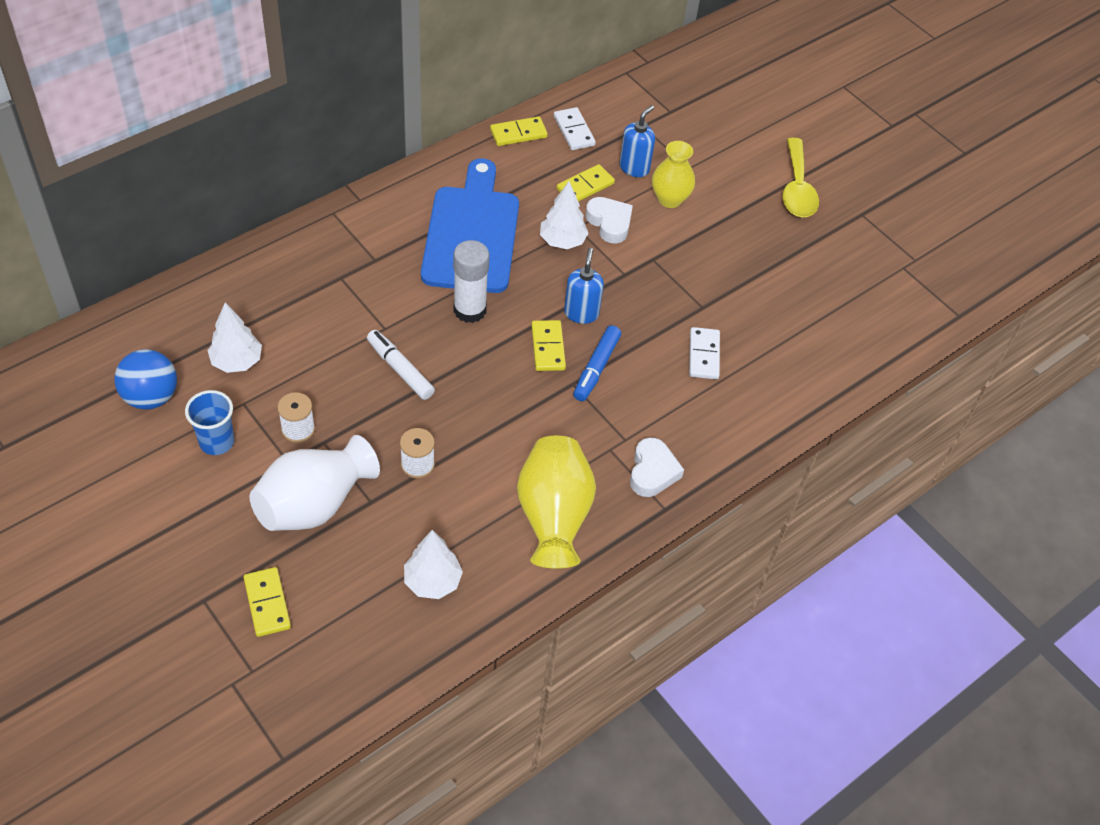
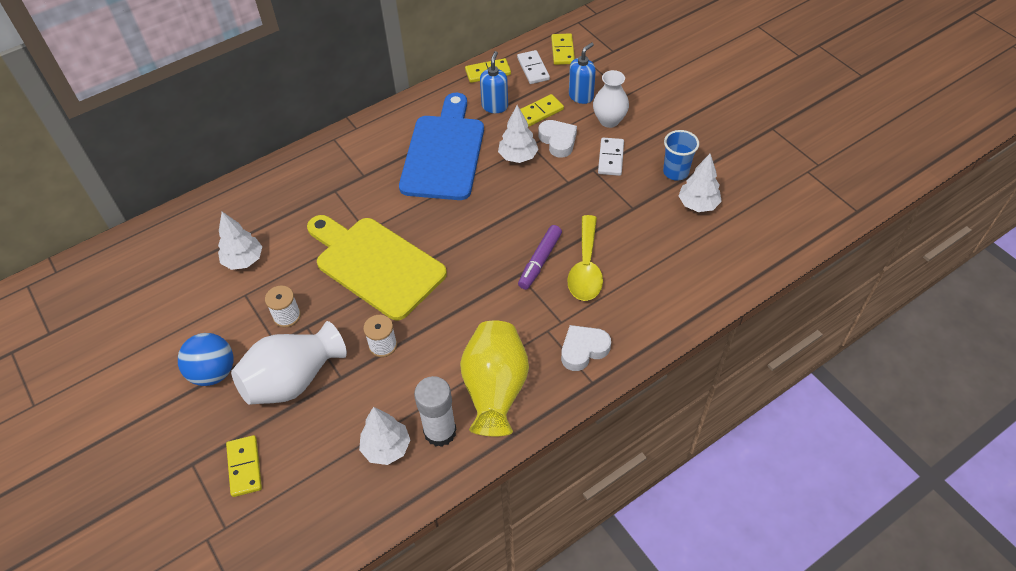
camera: 10 degrees right, 0 degrees up
blue ball [114,349,177,410] -> blue ball moved to [178,333,233,386]
blue cup [185,390,234,455] -> blue cup moved to [663,130,699,181]
white marker [367,330,435,400] -> yellow cutting board [307,215,447,321]
white glue stick [453,240,490,323] -> white glue stick moved to [414,376,457,447]
yellow domino [531,320,566,371] -> yellow domino moved to [551,33,575,65]
blue soap dispenser [564,248,604,324] -> blue soap dispenser moved to [480,51,508,113]
blue marker [573,325,621,401] -> purple marker [518,225,562,290]
white heart [630,438,684,497] -> white heart turned 135 degrees counterclockwise [561,325,611,371]
yellow vase [652,141,695,208] -> white vase [593,70,629,128]
white domino [689,327,720,380] -> white domino moved to [598,138,624,176]
yellow spoon [783,138,819,217] -> yellow spoon moved to [567,215,603,301]
none -> white tree [679,154,722,212]

